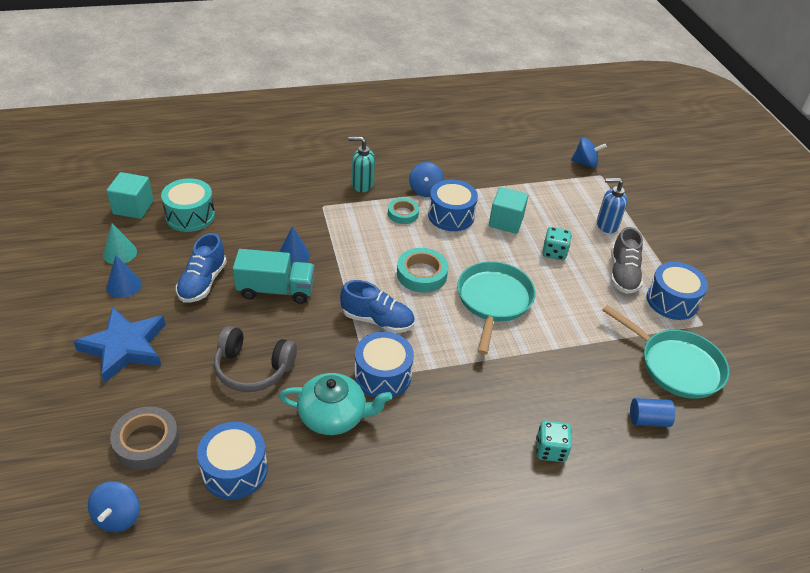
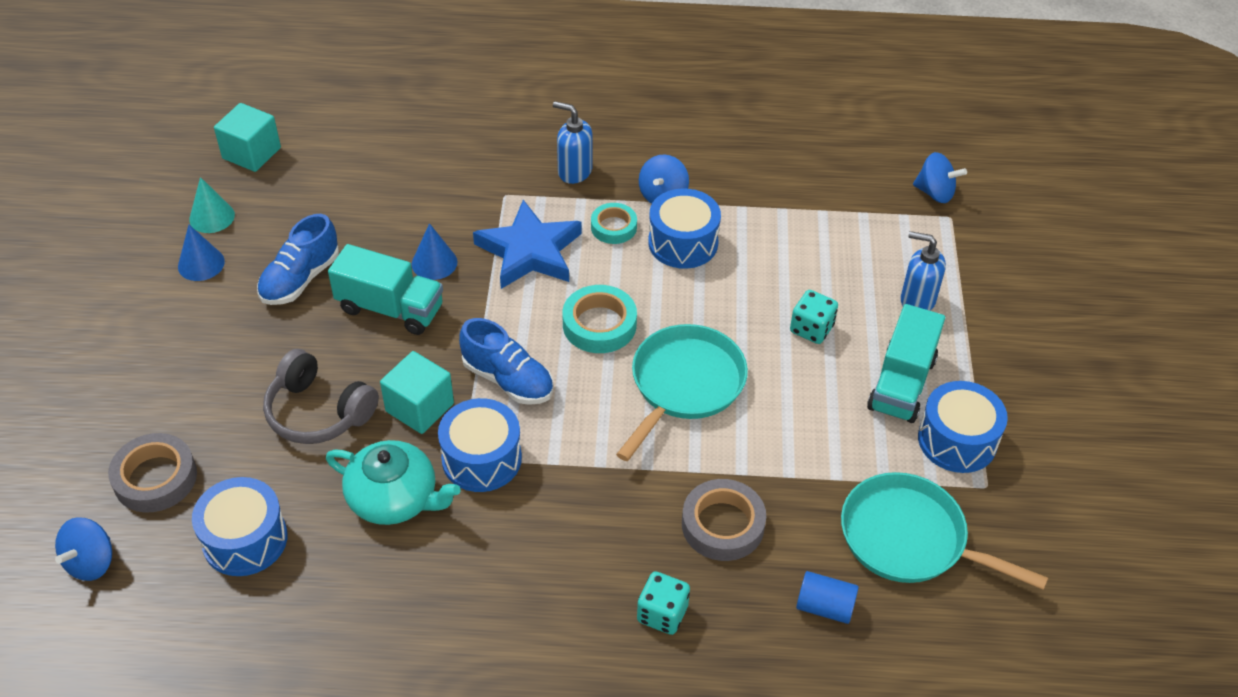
camera: 20 degrees right, 5 degrees up
blue star [73,307,165,384] -> blue star moved to [473,200,582,289]
turquoise drum [161,178,215,232] -> none
turquoise soap dispenser [348,137,375,192] -> blue soap dispenser [553,101,593,184]
turquoise cube [489,187,529,234] -> turquoise cube moved to [380,351,454,434]
turquoise pan [602,305,729,399] -> turquoise pan turned 150 degrees clockwise [841,472,1048,590]
grey shoe [611,227,643,294] -> turquoise truck [867,304,945,423]
none -> grey tape [682,479,766,561]

